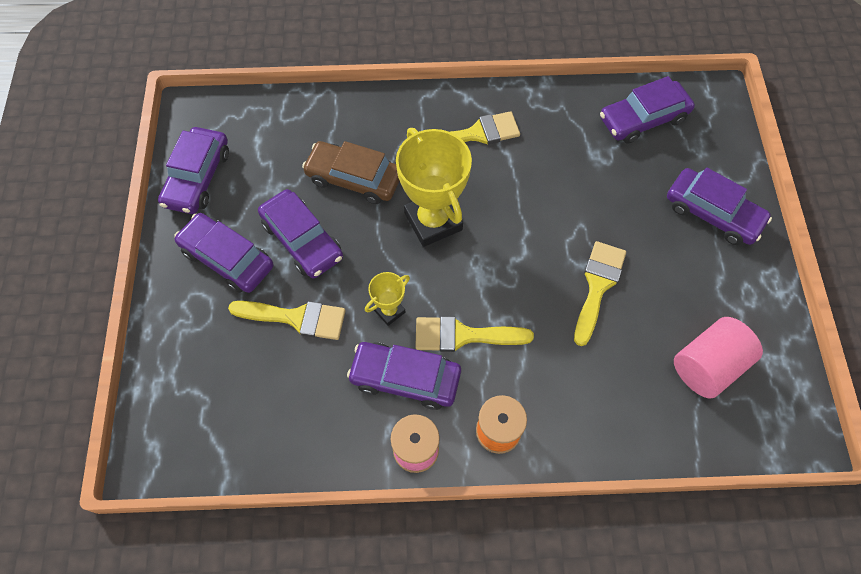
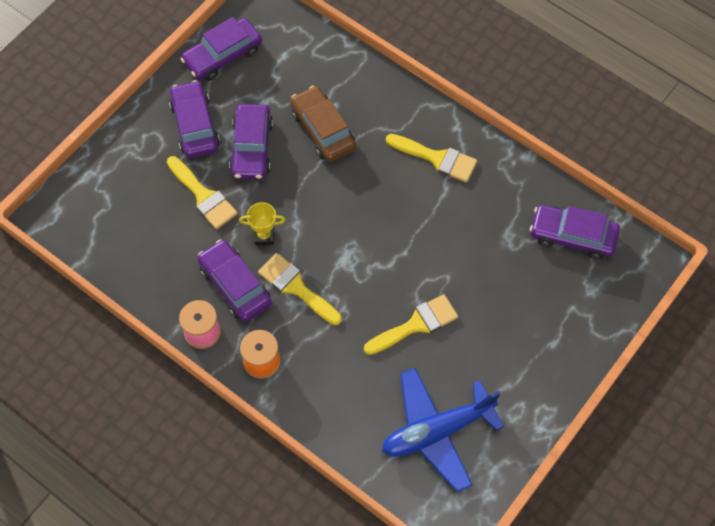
camera: 40 degrees right, 0 degrees up
yellow trophy [396,128,472,247] -> none
purple car [667,167,772,245] -> none
pink cylinder [674,317,763,399] -> blue plane [382,368,504,492]

